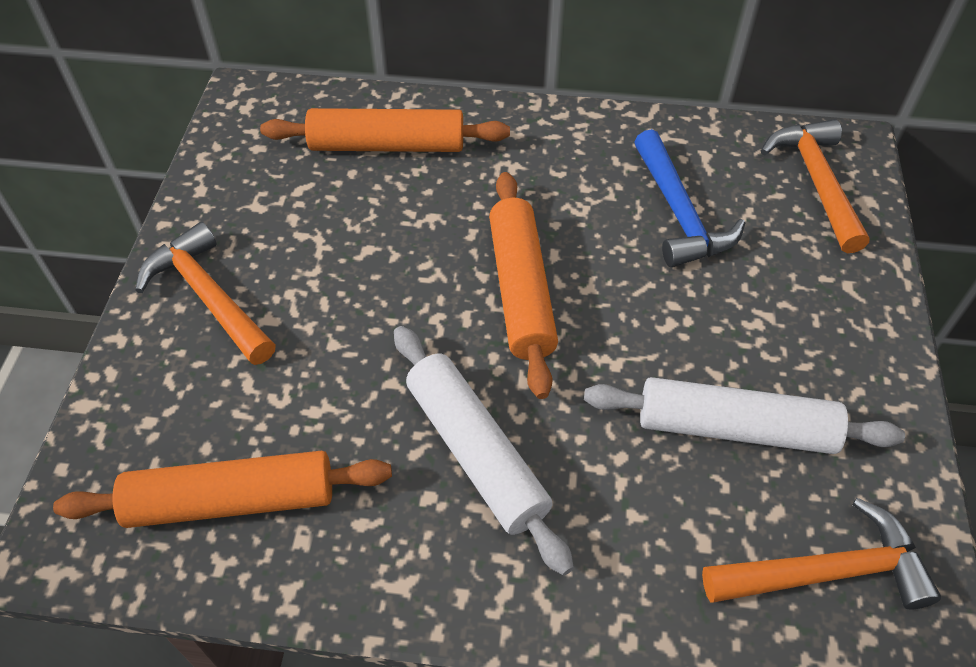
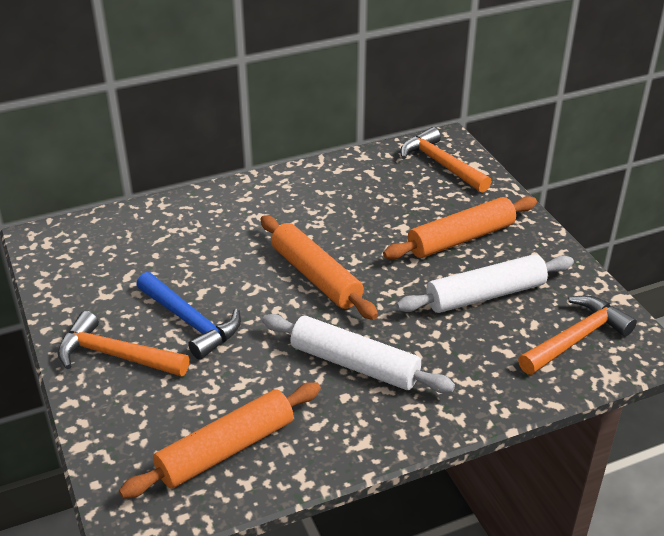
camera: 30 degrees left, 15 degrees down
orange rolling pin [260,108,510,152] -> orange rolling pin moved to [383,196,537,259]
blue hammer [634,129,745,267] -> blue hammer moved to [136,272,241,360]

